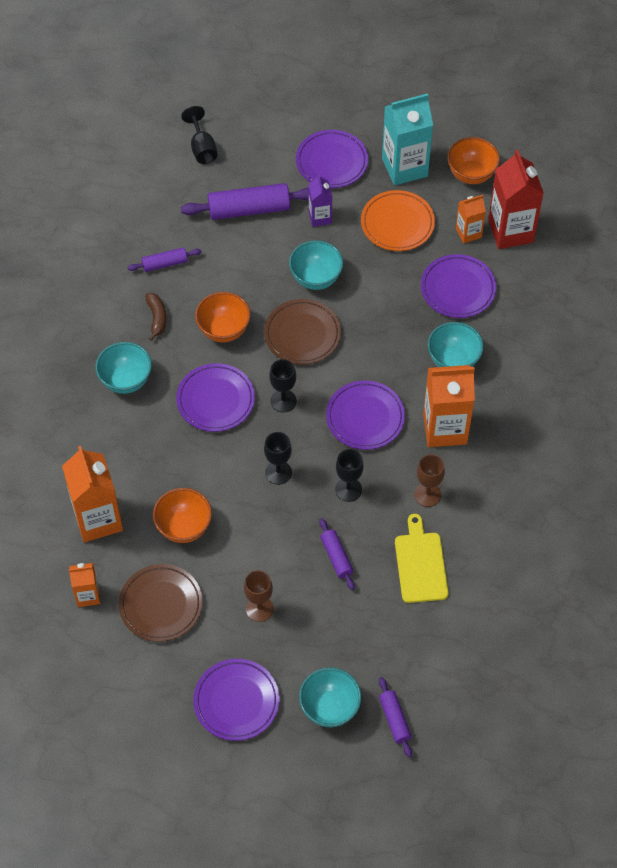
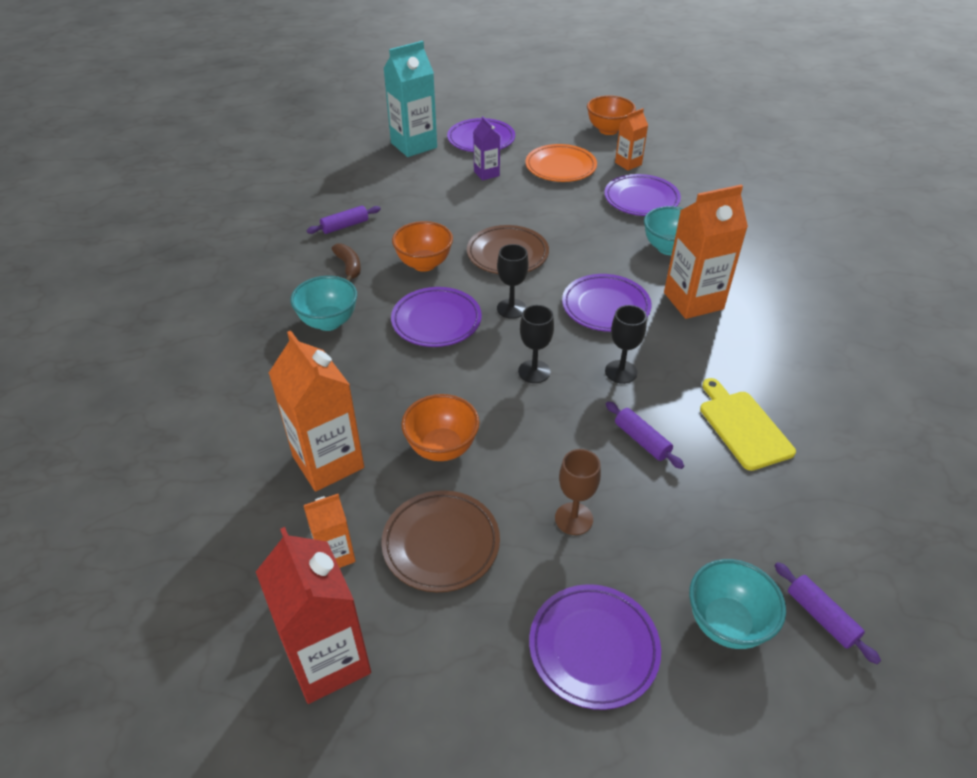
camera: 15 degrees left, 15 degrees down
black goblet [181,106,218,164] -> none
purple rolling pin [181,183,308,220] -> none
turquoise bowl [289,240,343,290] -> none
turquoise carton [382,93,433,185] -> turquoise carton moved to [383,41,437,157]
brown goblet [414,454,445,507] -> none
red carton [488,149,544,249] -> red carton moved to [256,527,371,704]

